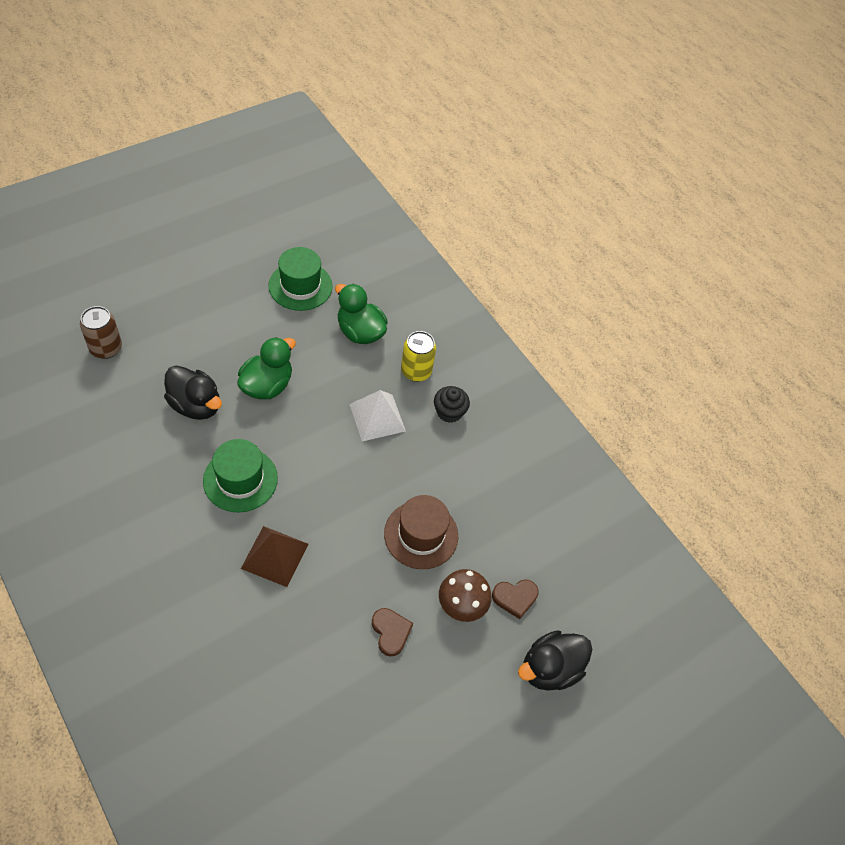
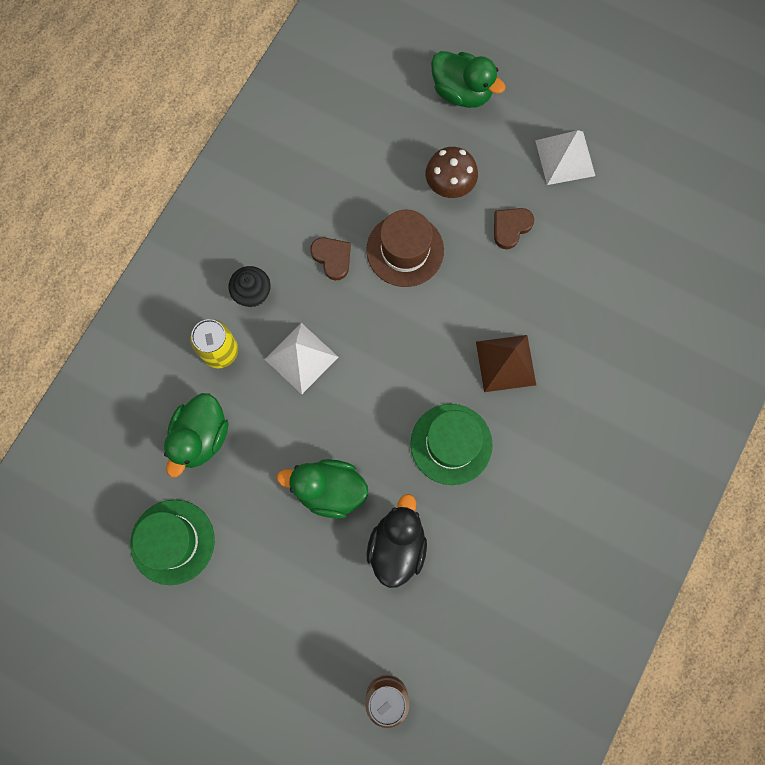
camera: 110 degrees left, 20 degrees up
brown heart [492,579,539,619] -> brown heart moved to [310,237,351,280]
black duck [518,630,592,691] -> green duck [431,51,506,108]
none -> white pyramid [535,130,595,185]

